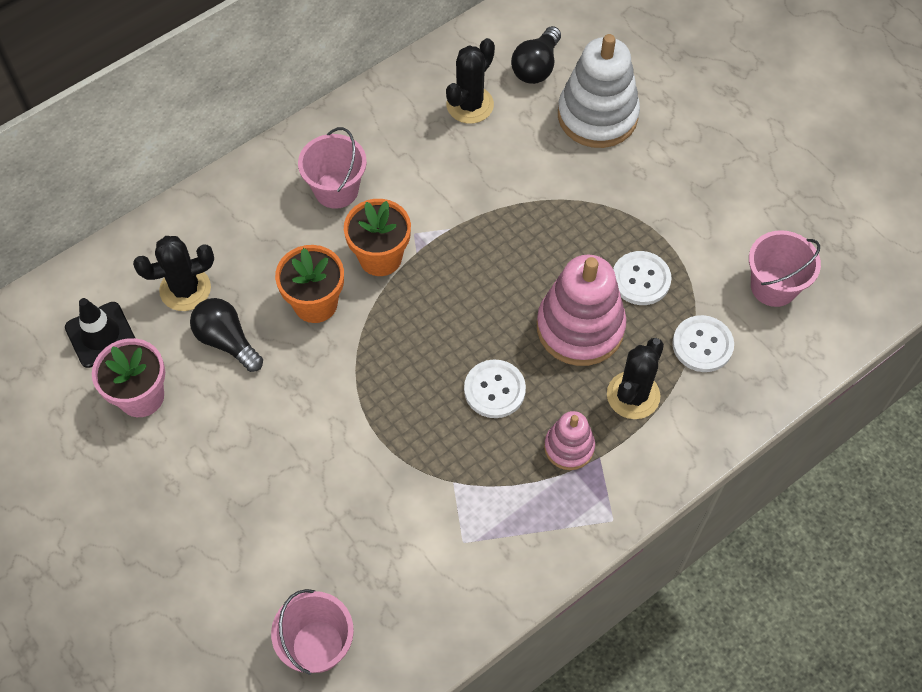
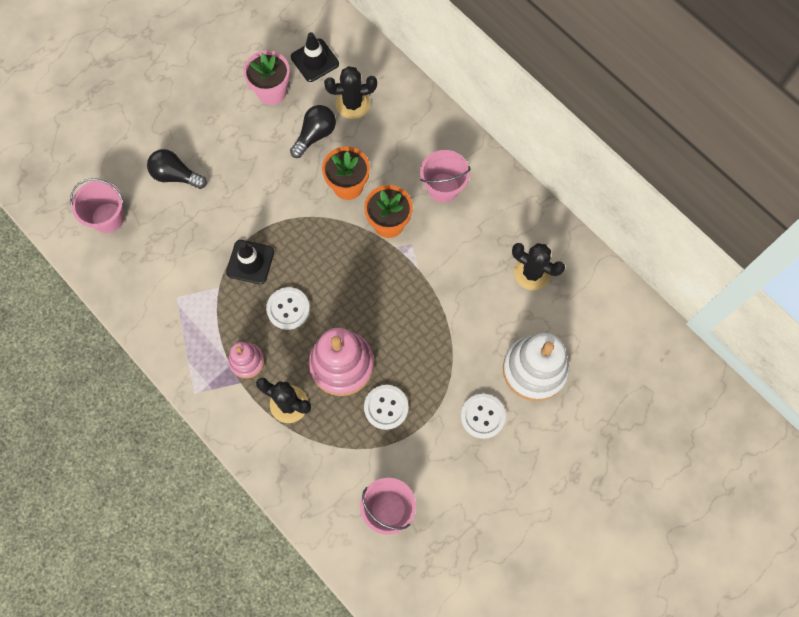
camera: 85 degrees right, 10 degrees up
black cactus [133,236,214,311] -> black cactus turned 75 degrees counterclockwise [324,66,377,119]
black light bulb [511,26,561,84] -> black light bulb moved to [147,149,207,189]
white button [672,315,734,372] -> white button moved to [461,394,506,439]
none -> black traffic cone [226,240,274,284]

